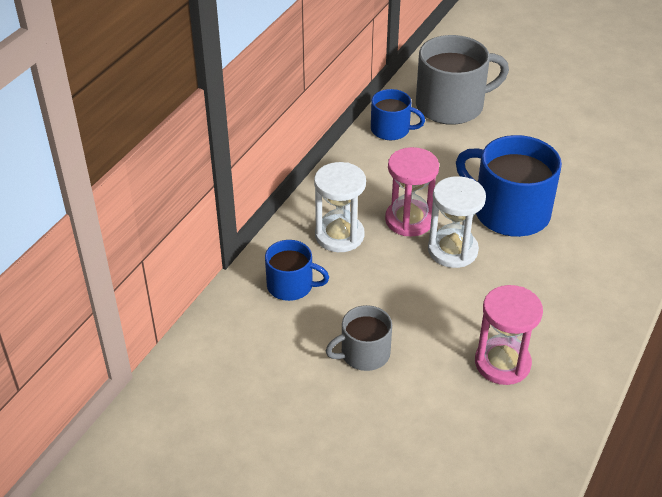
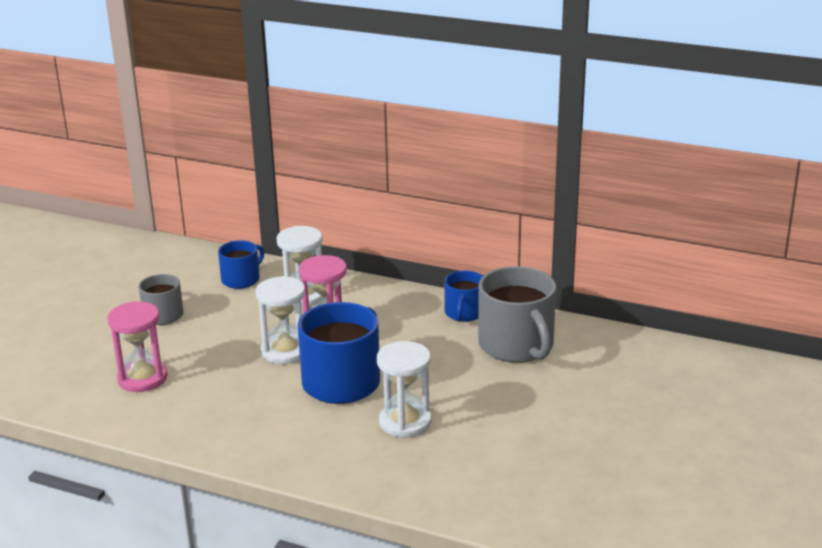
camera: 85 degrees right, 15 degrees down
blue mug [265,240,329,301] -> blue mug turned 150 degrees counterclockwise [218,240,264,289]
none -> white hourglass [377,341,431,438]

